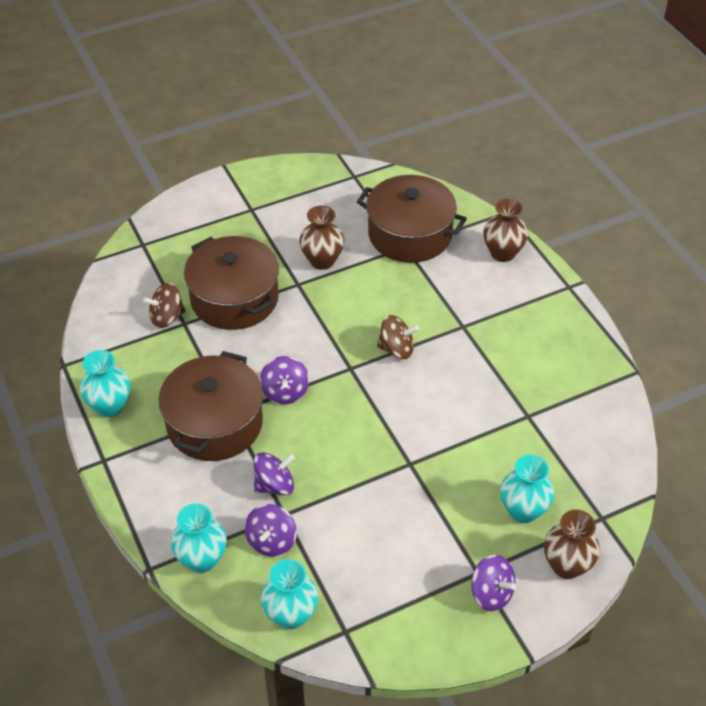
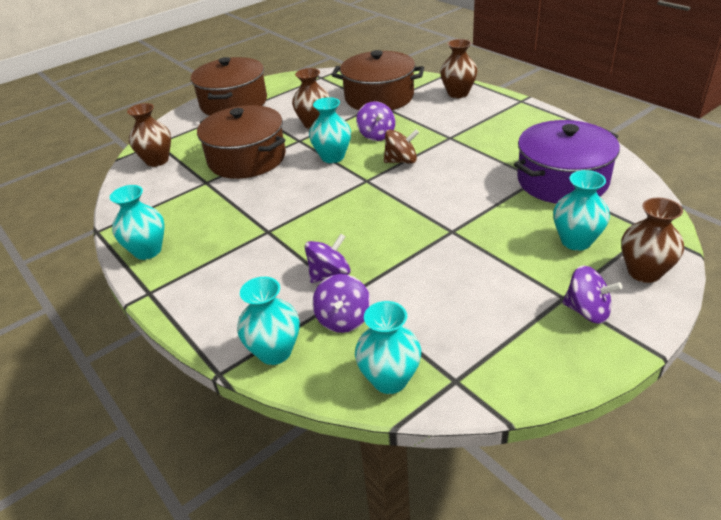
camera: 10 degrees left, 10 degrees down
brown spinning top [143,283,186,328] -> none
brown pot [158,351,263,461] -> brown pot moved to [191,57,267,116]
purple spinning top [260,356,309,404] -> purple spinning top moved to [356,101,395,141]
none -> brown vase [127,103,171,167]
none -> turquoise vase [309,97,351,163]
none -> purple pot [514,120,620,204]

